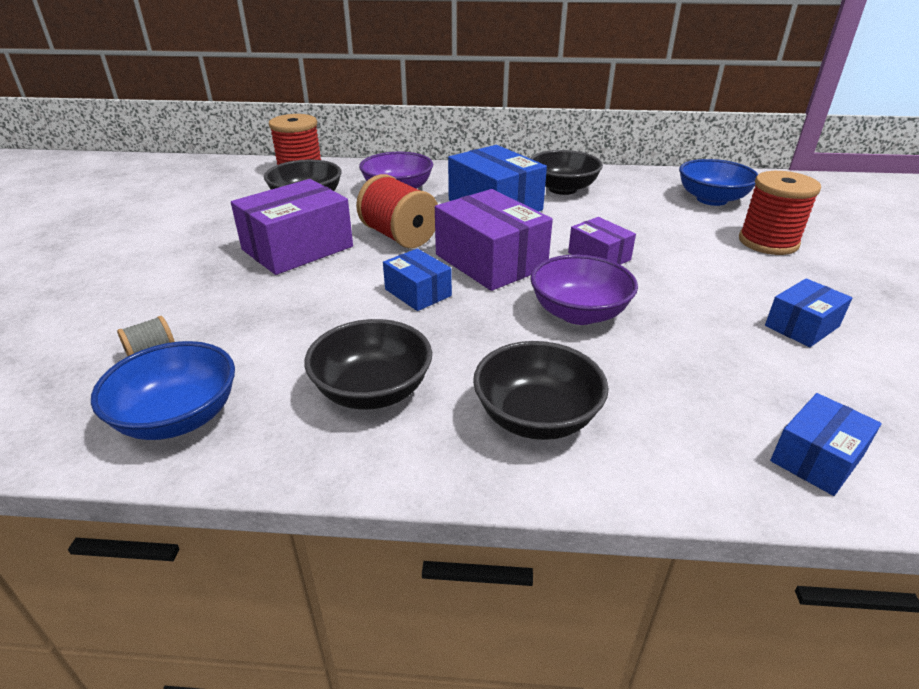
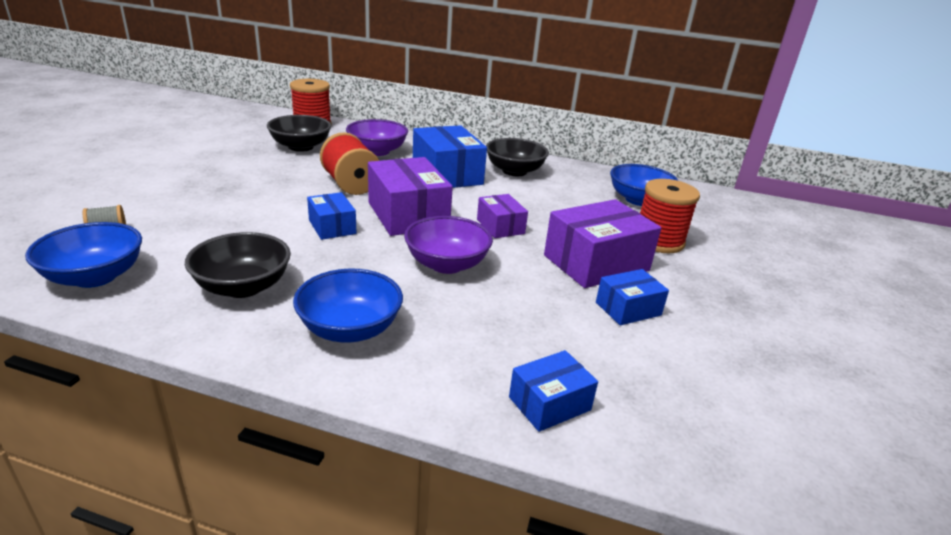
camera: 10 degrees right, 5 degrees down
purple box [231,179,353,275] -> purple box moved to [544,199,661,288]
black bowl [473,341,609,440] -> blue bowl [293,269,403,343]

